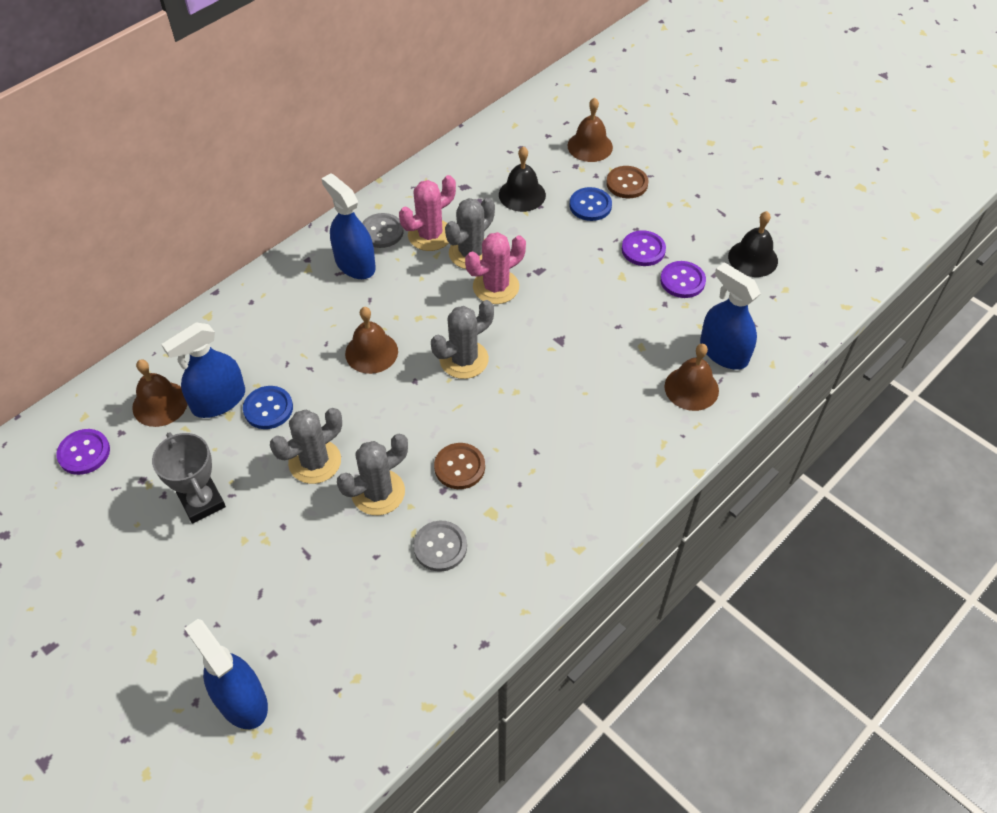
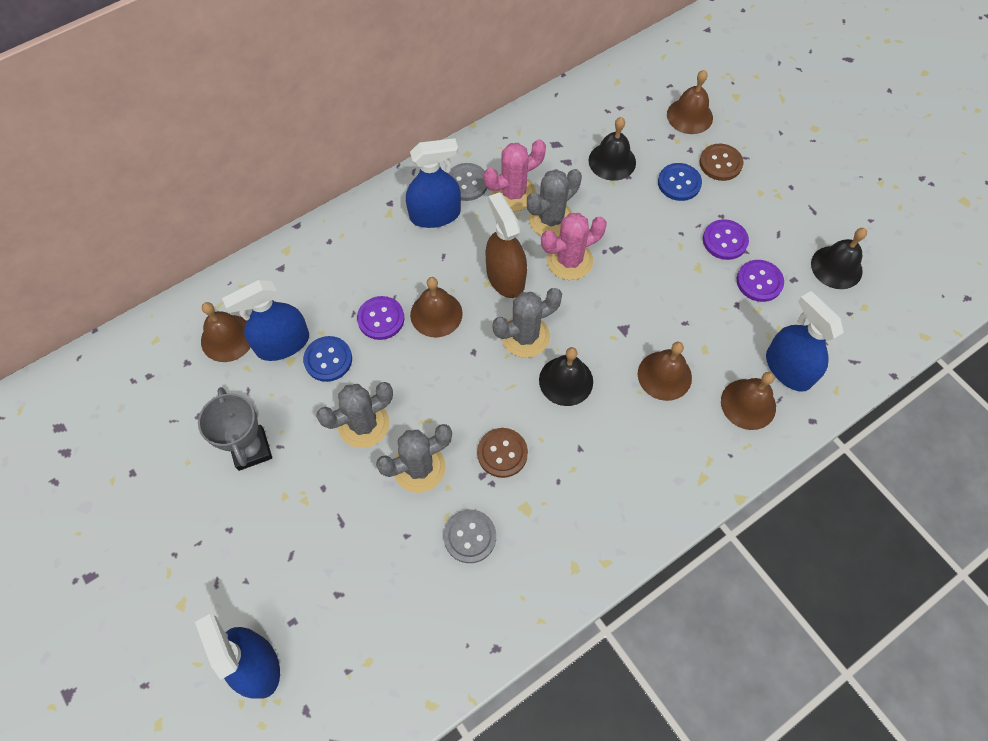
camera: 10 degrees right, 10 degrees up
purple button [56,429,110,475] -> purple button moved to [357,296,404,340]
blue spray bottle [321,173,376,279] -> blue spray bottle turned 105 degrees clockwise [406,138,461,228]
none -> brown spray bottle [486,192,527,298]
none -> black bell [539,347,593,406]
none -> brown bell [638,342,692,401]

